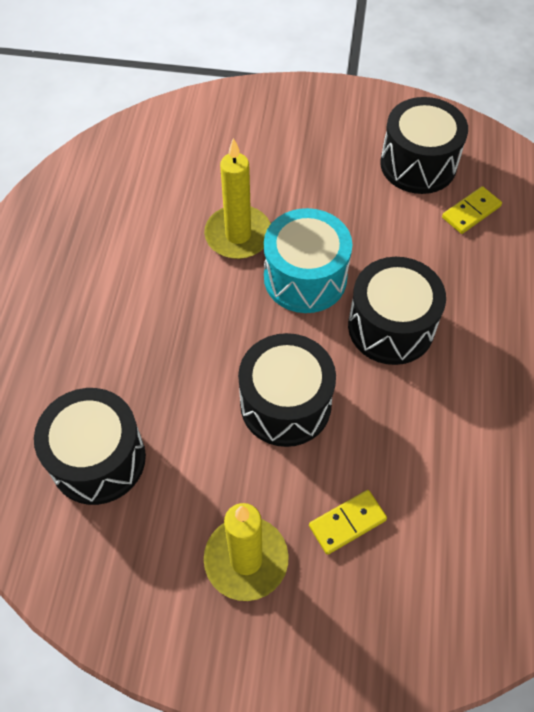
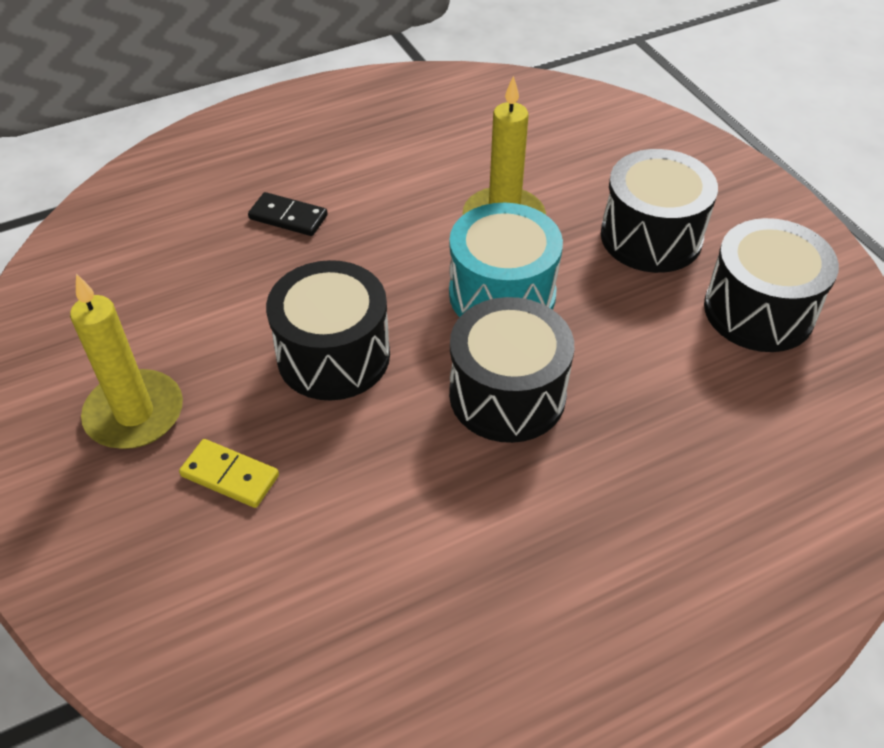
camera: 55 degrees right, 10 degrees down
black drum [34,388,146,505] -> black drum moved to [601,149,718,273]
yellow domino [442,186,502,234] -> none
none -> black domino [248,192,328,236]

